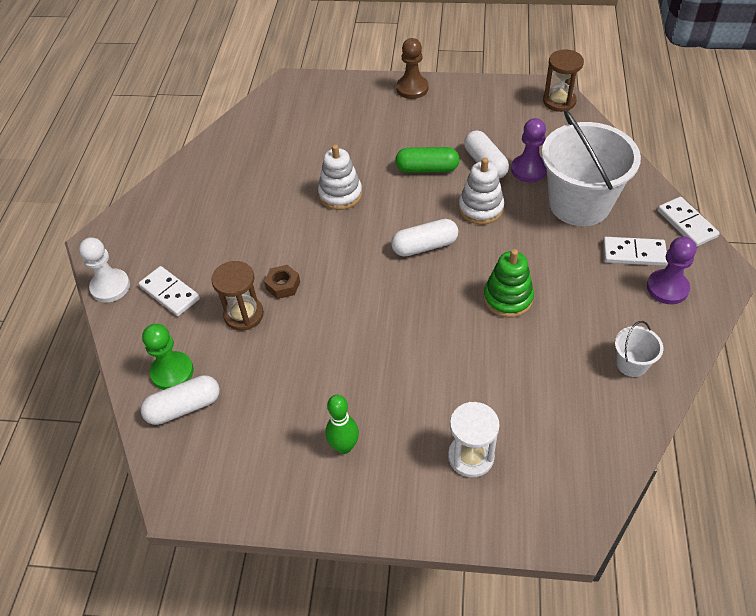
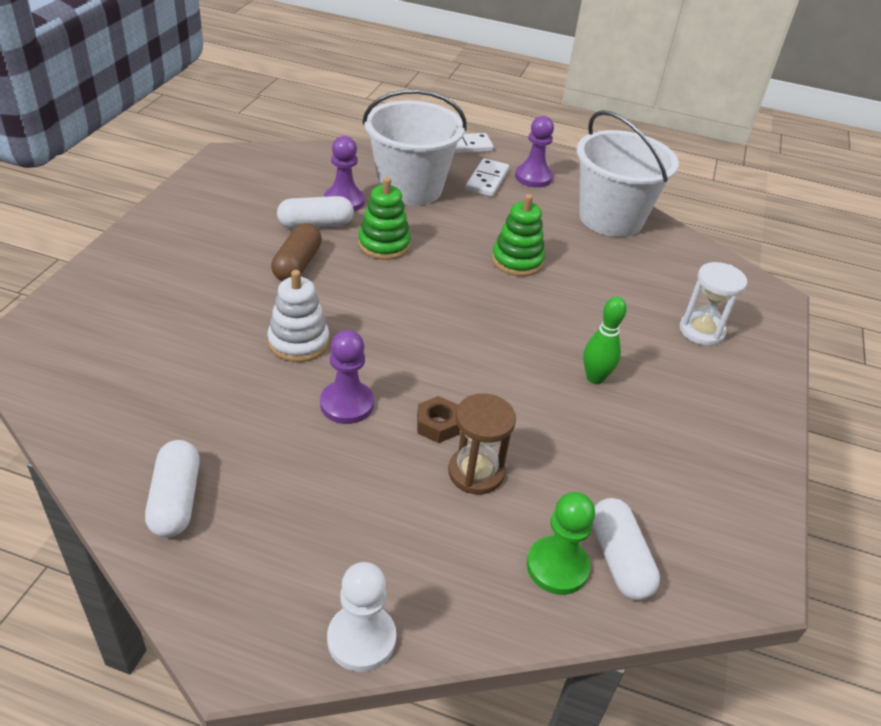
camera: 85 degrees left, 10 degrees down
white domino [139,266,200,316] -> none
green bowling pin [325,395,359,454] -> green bowling pin moved to [583,297,627,384]
white capsule [391,219,459,257] -> white capsule moved to [145,440,200,538]
green capsule [395,147,460,173] -> brown capsule [271,223,322,281]
brown pawn [396,38,428,99] -> none
white stacking toy [459,158,504,224] -> green stacking toy [358,177,411,260]
brown hourglass [543,49,584,112] -> none
white bucket [615,321,663,377] -> white bucket [576,110,679,237], size x2.33
none -> purple pawn [320,330,374,424]

